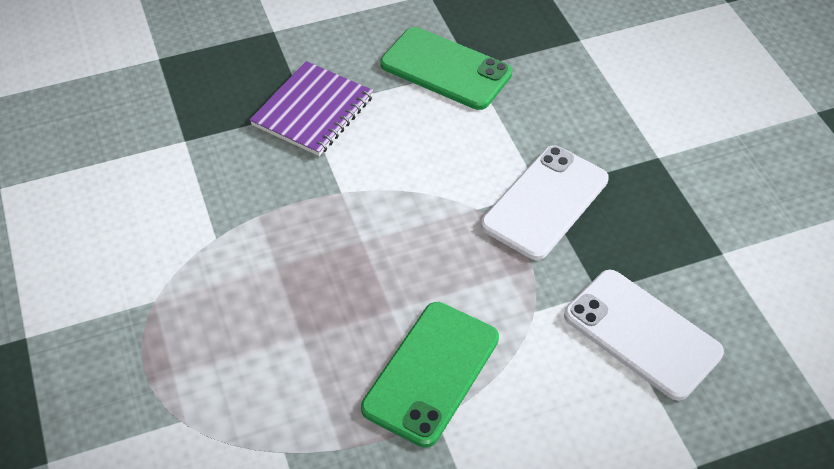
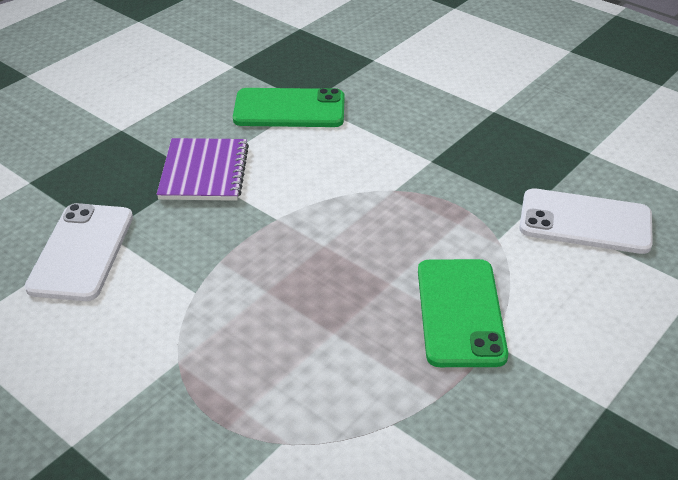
camera: 30 degrees left, 10 degrees down
white phone [481,145,609,260] -> white phone moved to [25,203,133,301]

